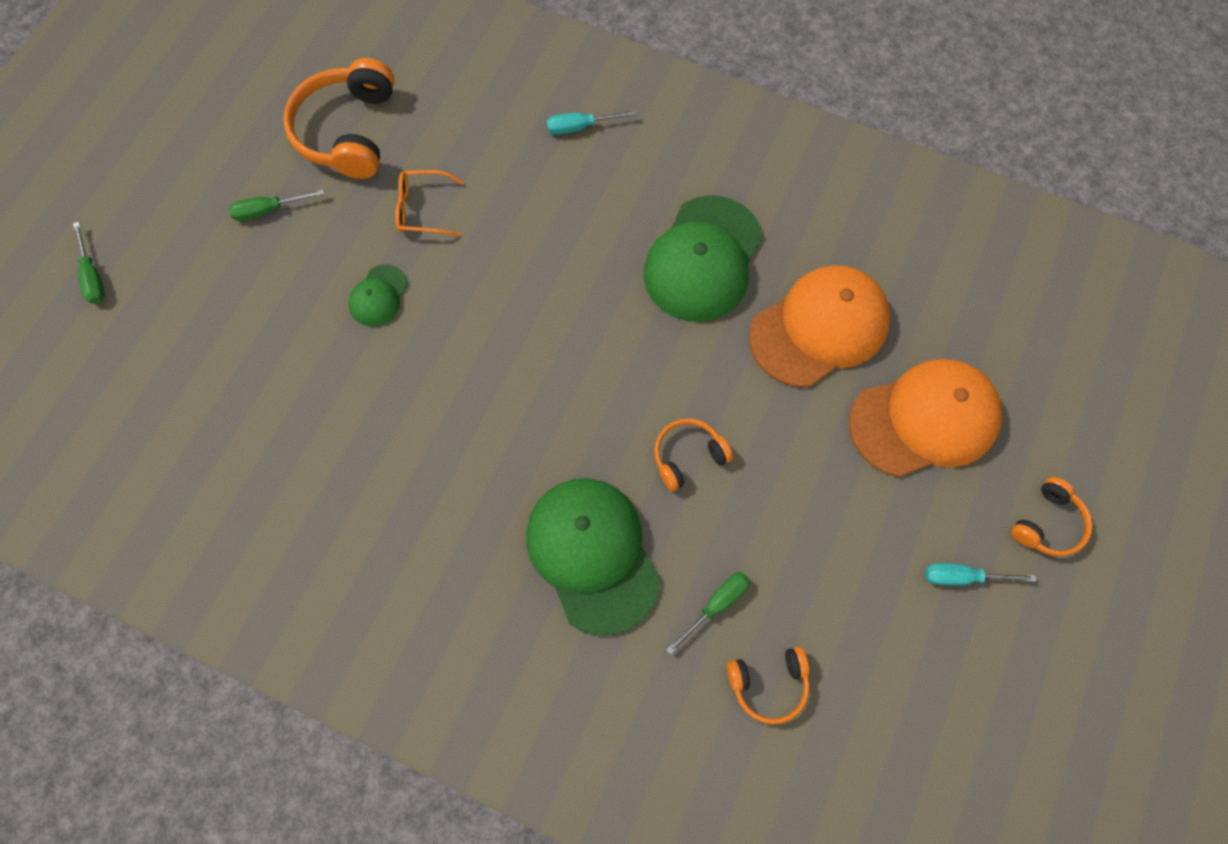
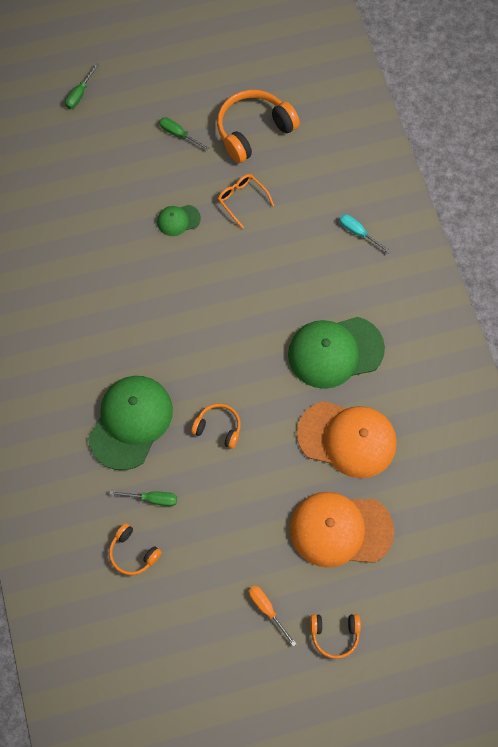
camera: 50 degrees right, 0 degrees up
orange cap [849,359,1002,477] -> orange cap turned 150 degrees clockwise [290,492,394,568]
turquoise screwdriver [925,563,1036,585] -> orange screwdriver [249,585,296,647]

